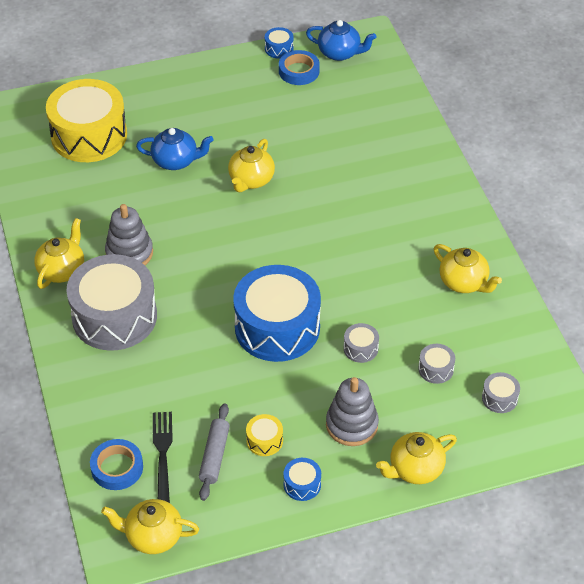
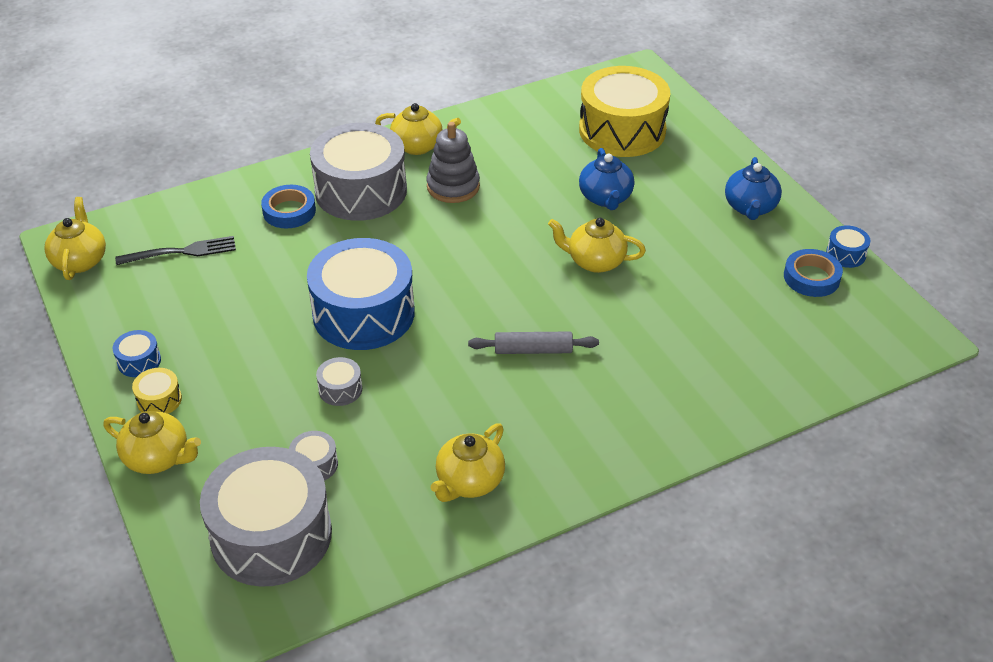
camera: 80 degrees right, 5 degrees down
blue tape [90,439,143,490] -> blue tape moved to [261,185,316,229]
grey rolling pin [199,403,230,501] -> grey rolling pin moved to [468,331,599,354]
yellow drum [246,414,283,456] -> yellow drum moved to [132,368,182,414]
blue teapot [306,20,376,61] -> blue teapot moved to [725,157,782,220]
grey stacking toy [326,377,379,446] -> none
yellow teapot [376,432,457,484] -> yellow teapot turned 150 degrees clockwise [103,411,201,474]
grey drum [482,372,520,413] -> grey drum [200,447,332,587], size x2.48

